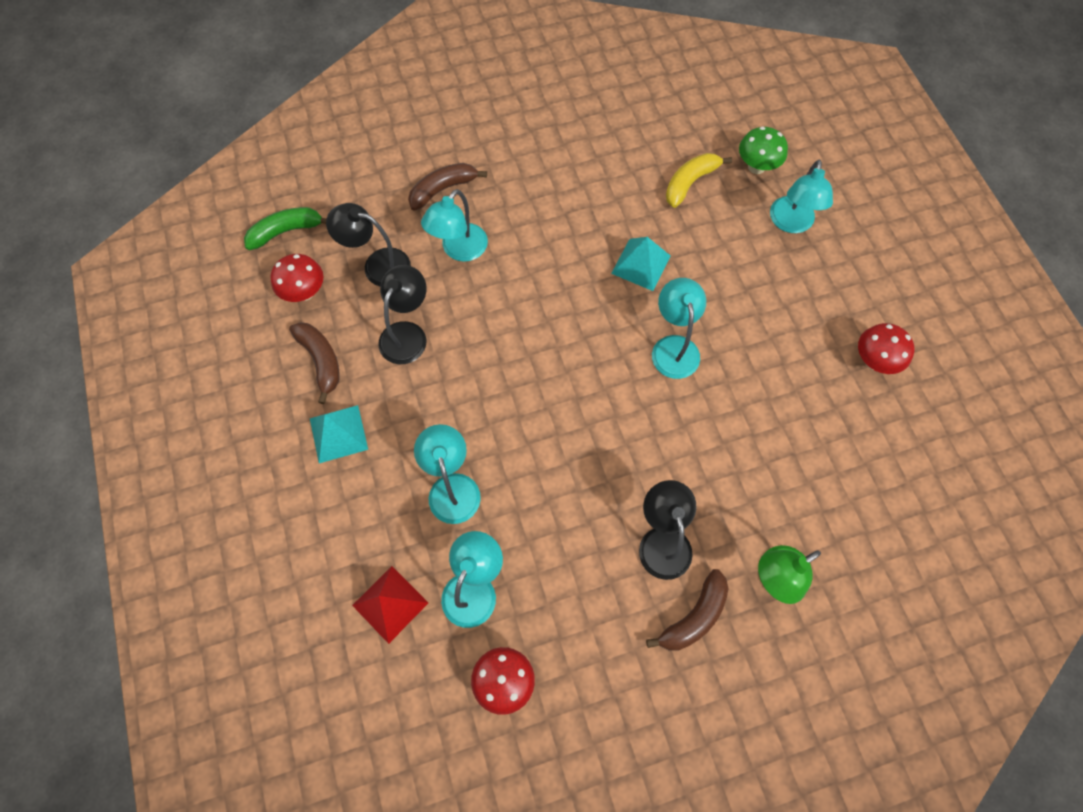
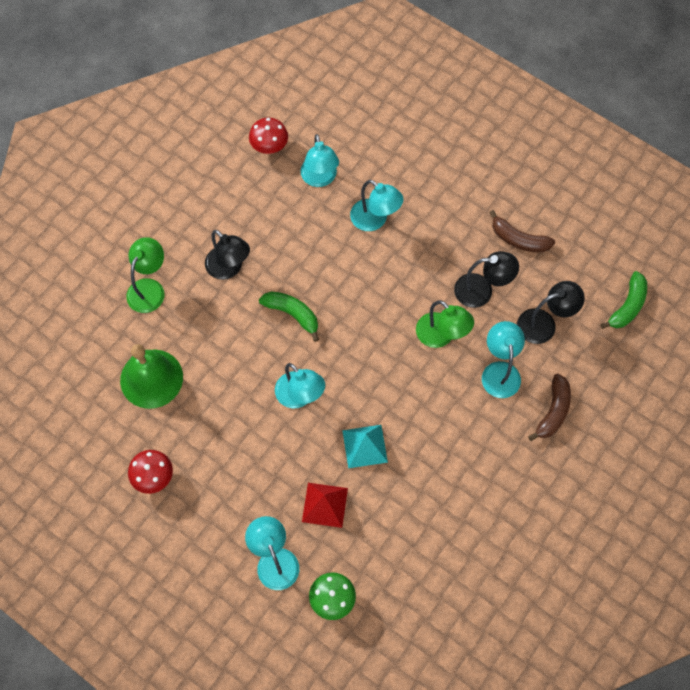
camera: 145 degrees right, 0 degrees up
red mushroom [270,254,323,302] -> none
turquoise pyramid [310,405,368,463] -> none
red pyramid [352,566,428,644] -> red pyramid moved to [302,483,348,528]
black lamp [378,265,427,364] -> black lamp turned 75 degrees counterclockwise [454,251,519,308]
brown banana [646,569,729,650] -> none
yellow banana [666,153,732,208] -> none
none -> green bell [120,344,183,409]
none -> green banana [259,292,319,342]
none -> green lamp [416,300,474,348]

